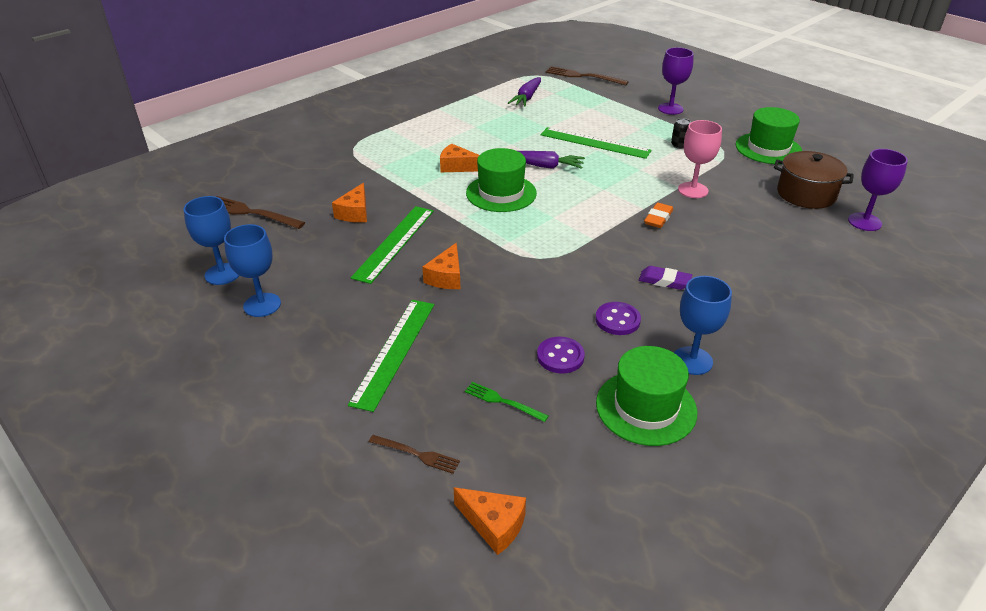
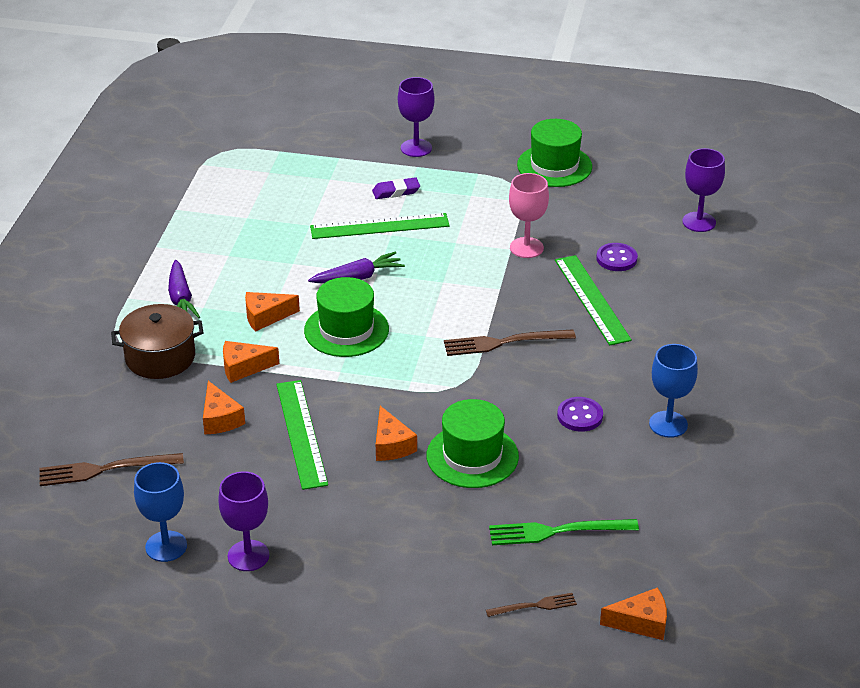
camera: 35 degrees left, 0 degrees up
blue goblet [224,224,281,317] -> purple goblet [218,471,269,571]
green ruler [348,300,434,412] -> green ruler moved to [555,255,632,345]
green fork [465,382,549,422] -> green fork [489,519,639,545], size x1.70
purple carrot [508,77,541,107] -> purple carrot moved to [168,260,200,318]
purple button [537,337,585,373] -> purple button moved to [596,243,638,271]
brown fork [546,66,629,85] -> brown fork moved to [444,329,576,356]
green hat [596,346,697,446] -> green hat moved to [427,399,519,488]
purple eraser [639,266,692,290] -> purple eraser moved to [372,177,420,199]
orange eraser [644,203,673,228] -> none
black can [671,118,691,149] -> none
brown pot [774,151,854,209] -> brown pot moved to [111,304,203,379]
none -> orange cheese [223,341,279,383]

